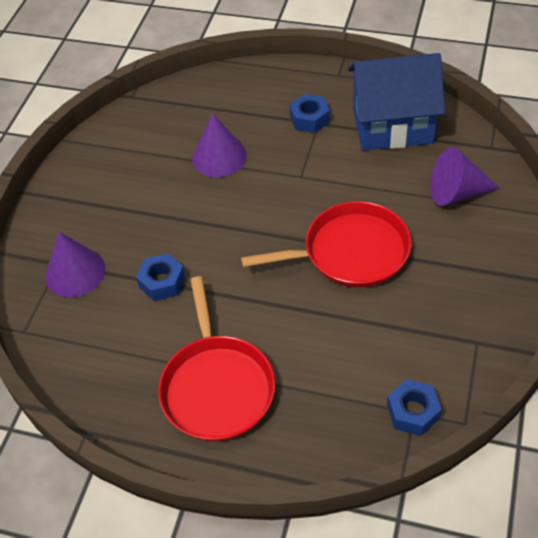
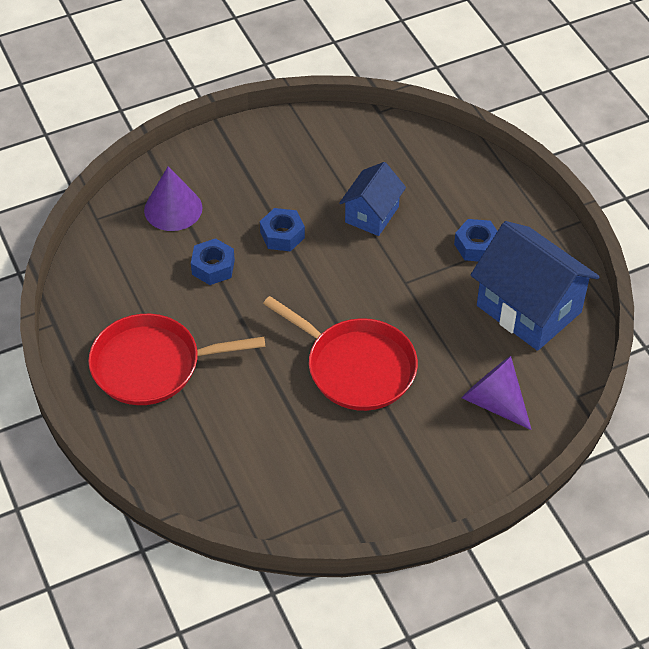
camera: 45 degrees right, 0 degrees up
red pan [158,276,275,441] -> red pan turned 45 degrees clockwise [88,314,265,405]
purple cone [192,113,247,177] -> blue house [339,162,406,236]
blue nut [387,379,442,436] -> blue nut moved to [260,208,305,252]

